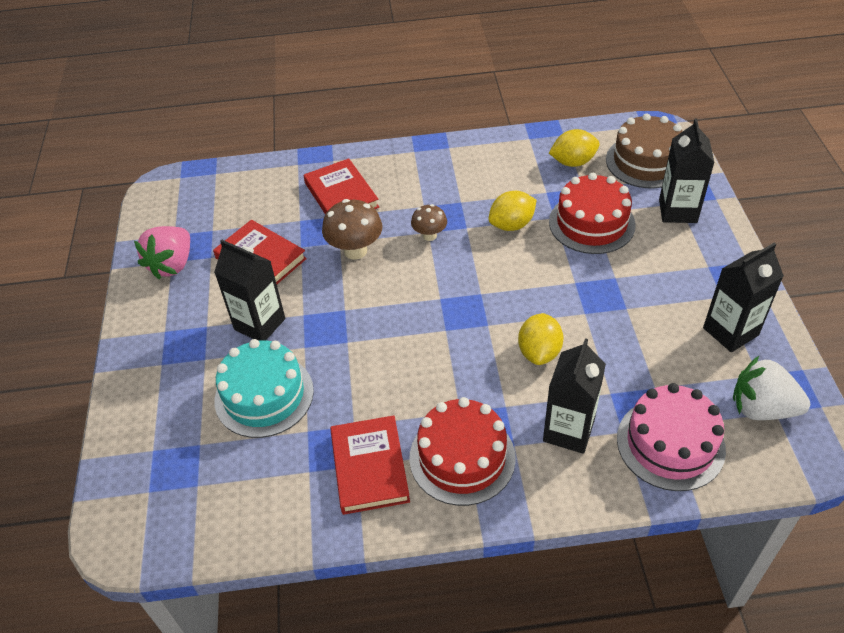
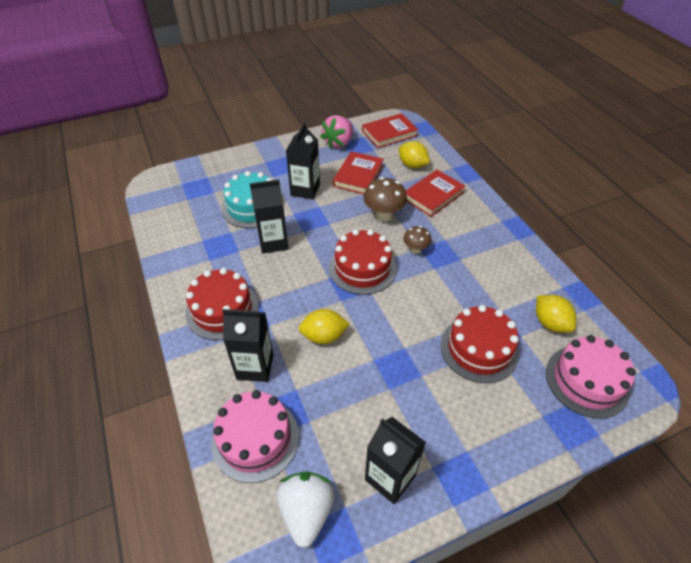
camera: 70 degrees right, 0 degrees up
pink strawberry [134,226,190,280] -> pink strawberry turned 60 degrees counterclockwise [320,115,353,149]
red book [330,415,410,515] -> red book moved to [362,113,419,148]
yellow lemon [488,191,537,231] -> yellow lemon moved to [399,141,430,168]
brown cake [606,113,683,188] -> pink cake [546,335,636,419]
black carton [659,118,715,223] -> black carton moved to [250,180,288,254]
none -> red cake [329,229,397,295]

